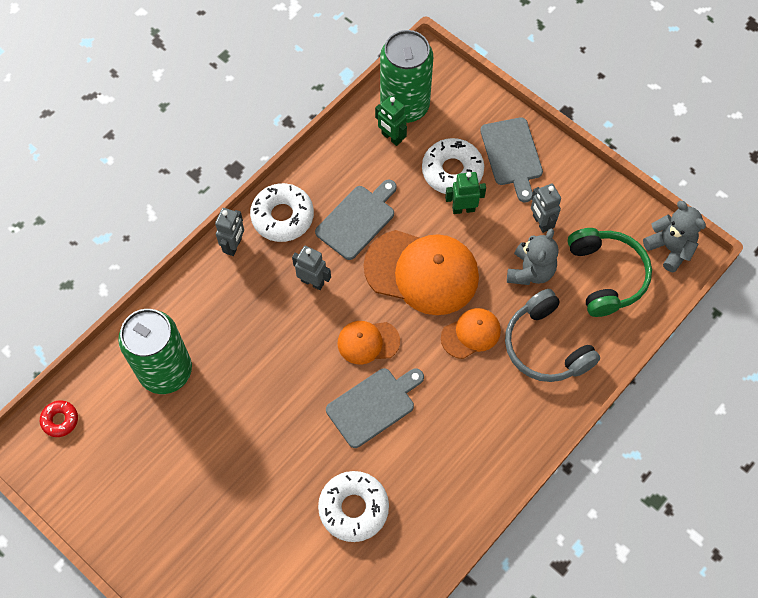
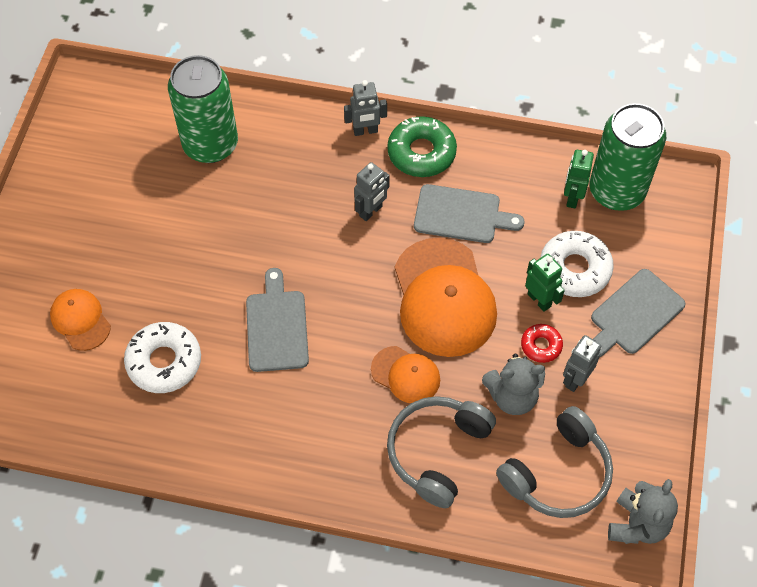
camera: 60 degrees right, 5 degrees down
red donut [40,400,78,437] -> red donut moved to [521,324,563,363]
white donut [250,183,314,242] -> green donut [387,116,457,177]
grey robot [292,246,331,290] -> grey robot turned 45 degrees clockwise [354,162,390,221]
grey cutting board [326,368,424,448] -> grey cutting board turned 120 degrees counterclockwise [246,268,309,372]
orange cap [338,321,400,364] -> orange cap moved to [50,289,111,351]
green headphones [568,228,652,317] -> grey headphones [496,406,613,518]

